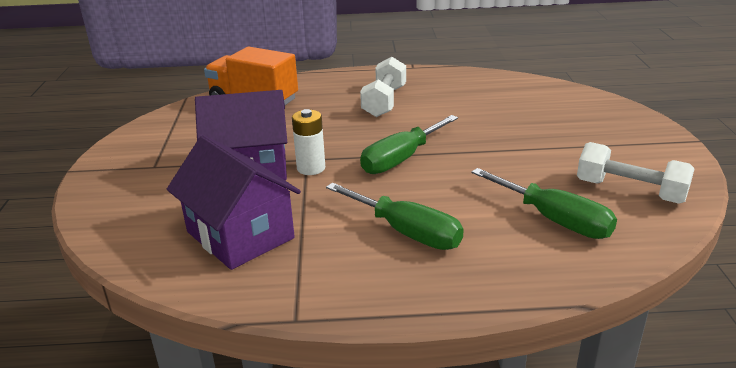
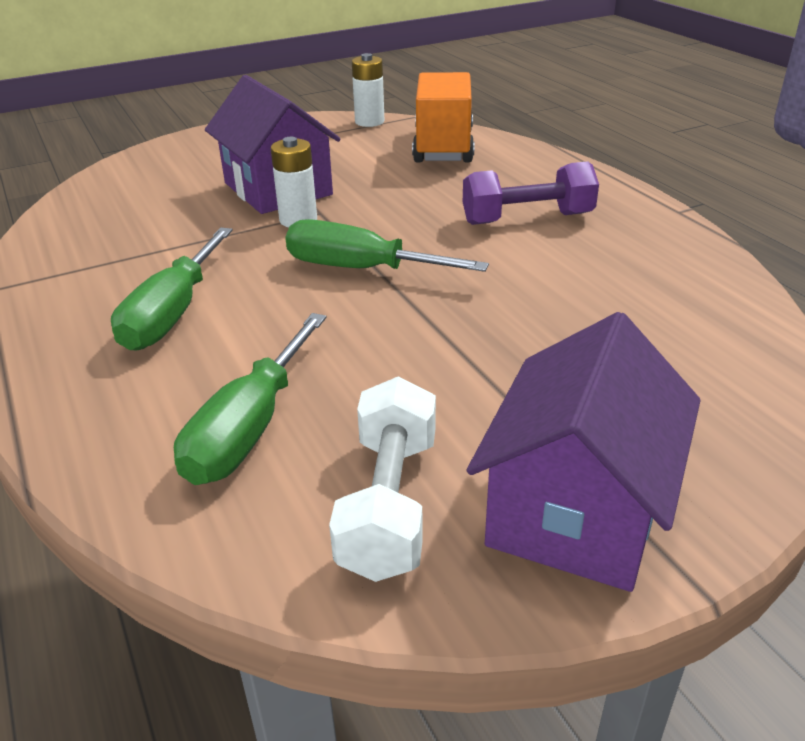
camera: 65 degrees right, 5 degrees up
purple house [167,135,301,270] -> purple house moved to [467,312,701,592]
white dumbbell [360,57,406,117] -> purple dumbbell [463,161,599,225]
none -> white battery [352,53,384,127]

